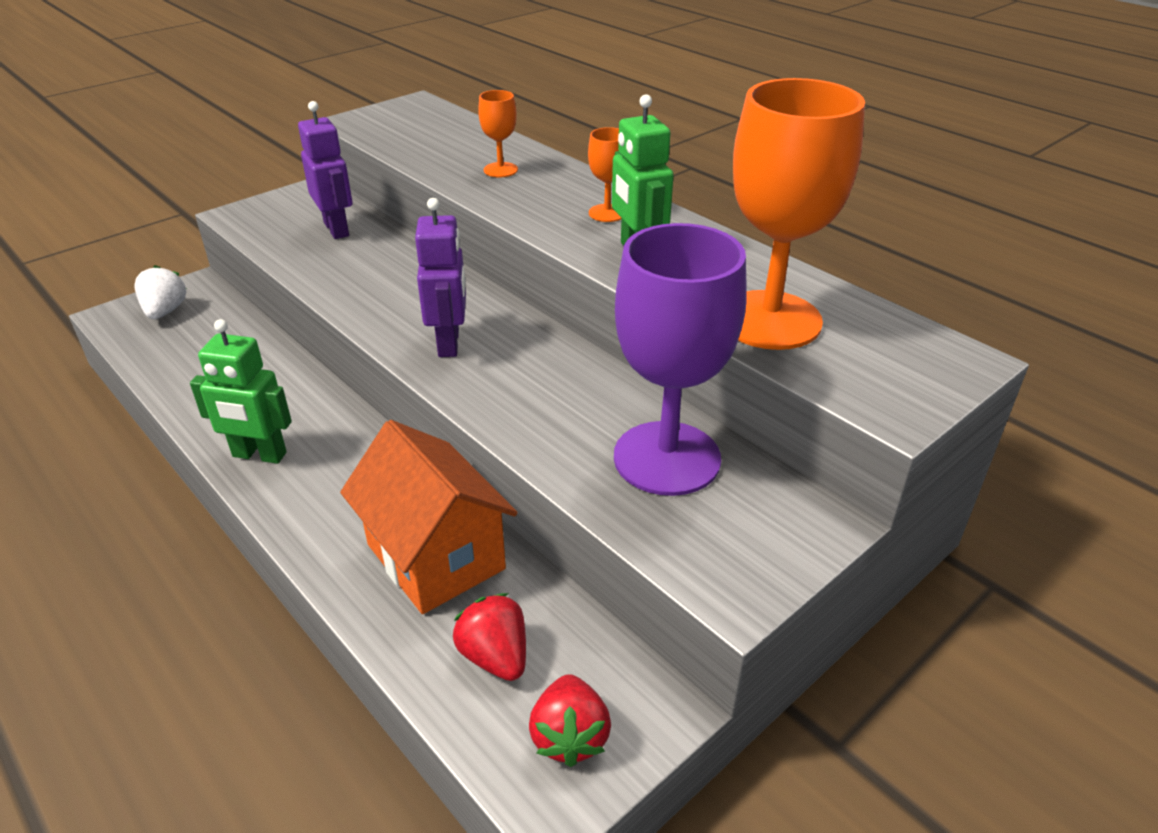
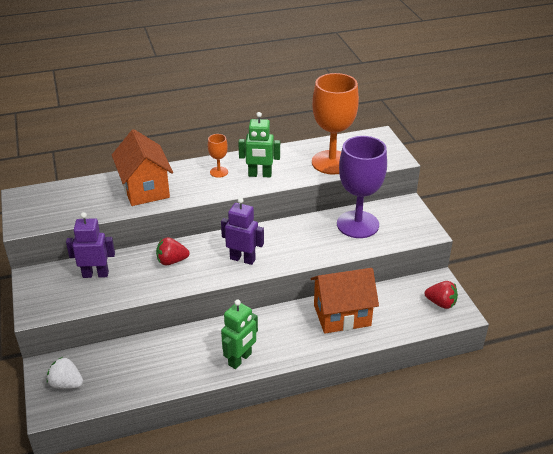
camera: 65 degrees left, 0 degrees up
red strawberry [453,593,526,681] -> red strawberry moved to [156,237,189,265]
orange goblet [478,90,518,177] -> orange house [112,129,173,206]

